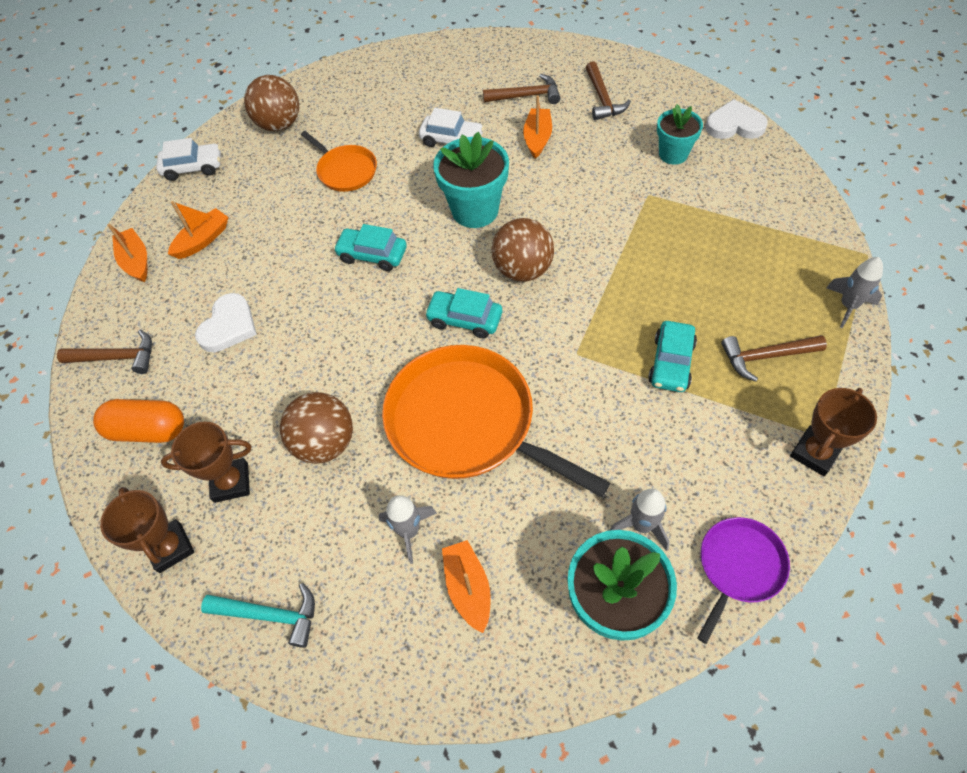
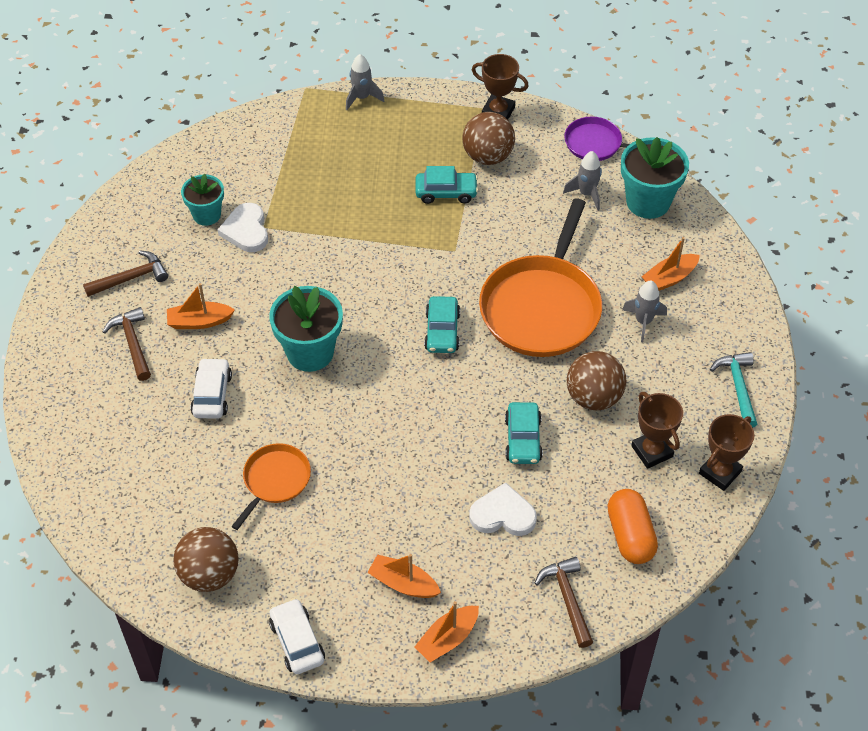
camera: 110 degrees left, 5 degrees down
turquoise car [333,224,407,271] -> turquoise car moved to [505,402,543,464]
brown ball [492,218,554,281] -> brown ball moved to [462,112,515,165]
white heart [705,99,768,139] -> white heart moved to [218,203,268,252]
brown hammer [721,335,827,382] -> none

